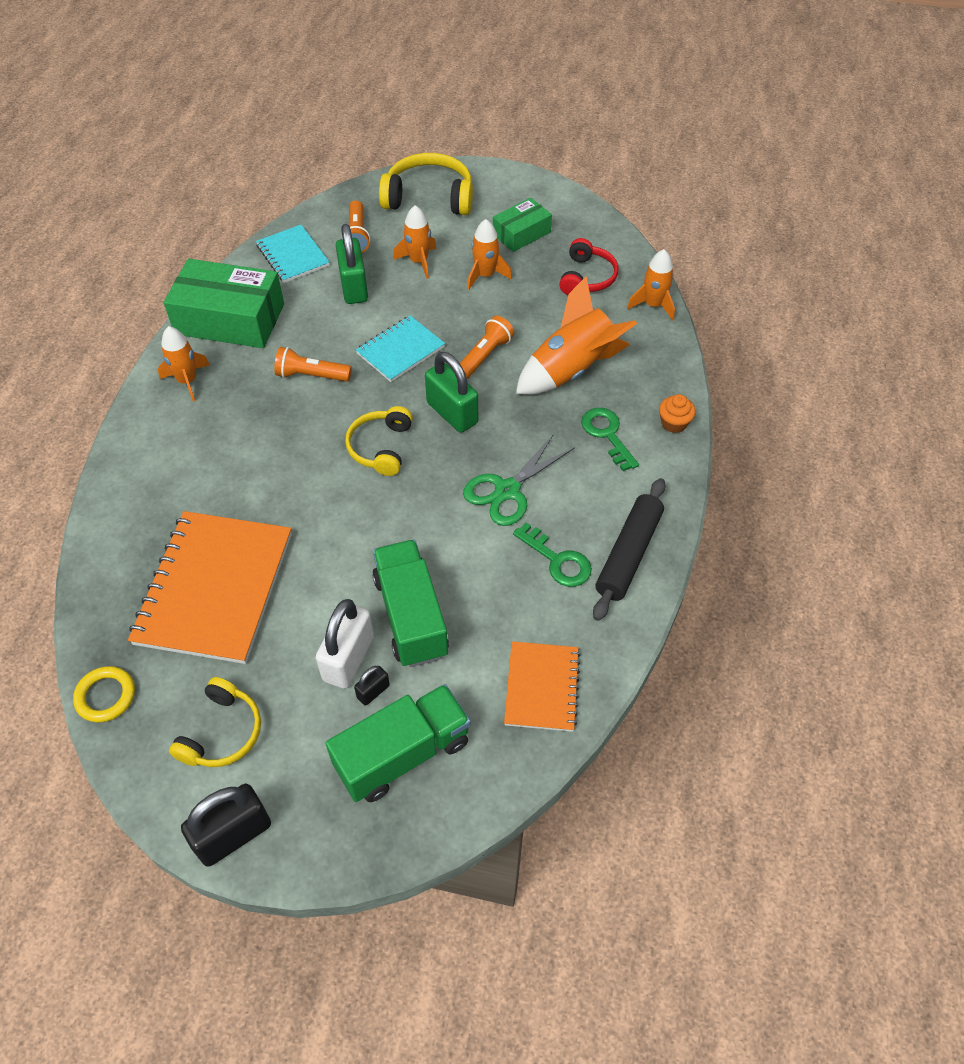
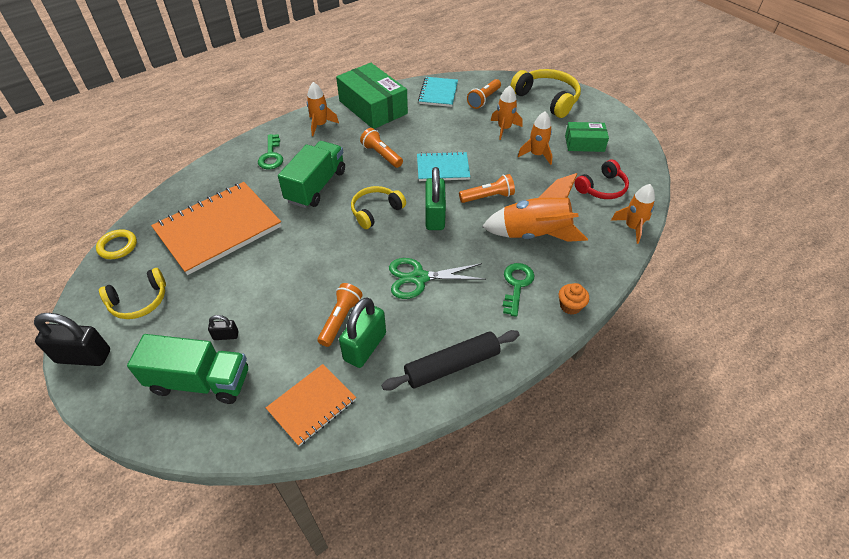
camera: 40 degrees right, 5 degrees down
white padlock [316,599,374,689] -> none
green padlock [336,224,368,304] -> green padlock moved to [339,297,386,368]
green truck [372,540,449,667] -> green truck moved to [278,141,345,208]
green key [513,523,592,587] -> green key moved to [258,134,283,169]
none -> orange flashlight [317,283,363,347]

